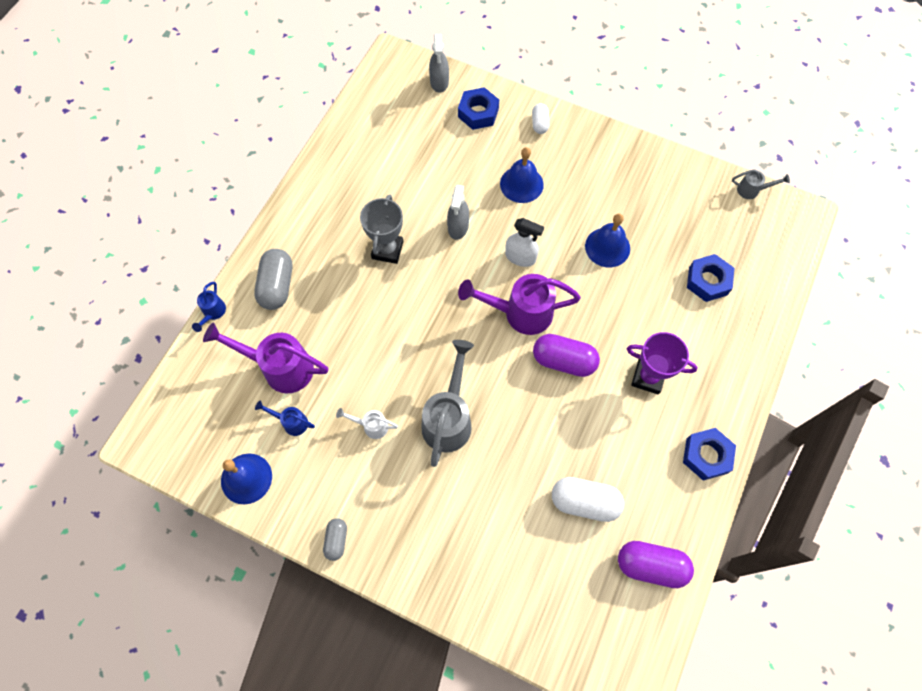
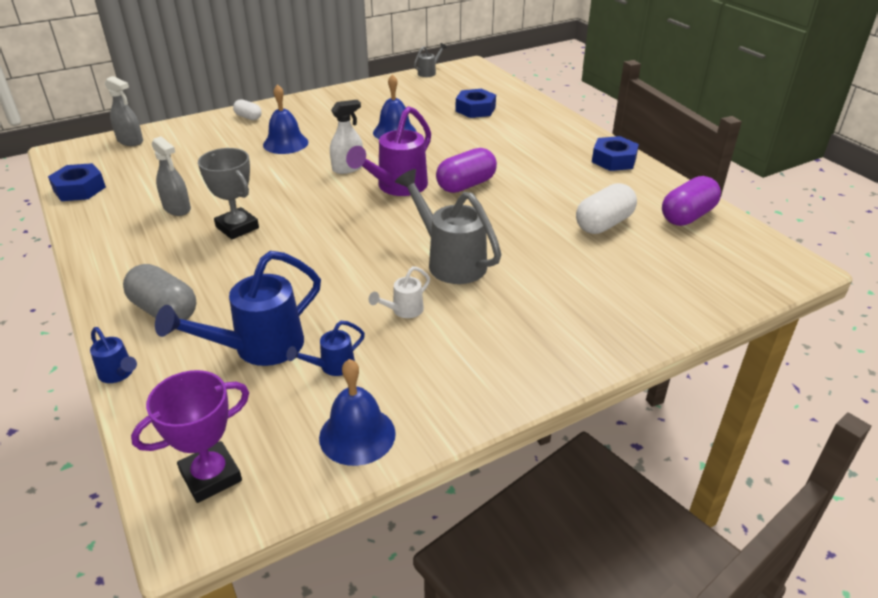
camera: 55 degrees left, 30 degrees down
purple watering can [203,322,328,394] -> blue watering can [155,251,321,366]
grey capsule [323,518,347,561] -> none
grey spray bottle [447,185,469,240] -> grey spray bottle moved to [152,136,191,216]
blue nut [458,87,499,130] -> blue nut moved to [48,163,106,201]
purple trophy [627,332,698,395] -> purple trophy moved to [131,370,249,503]

